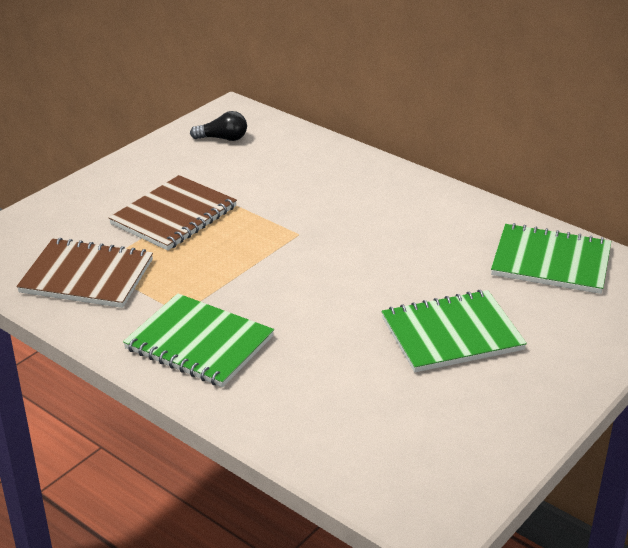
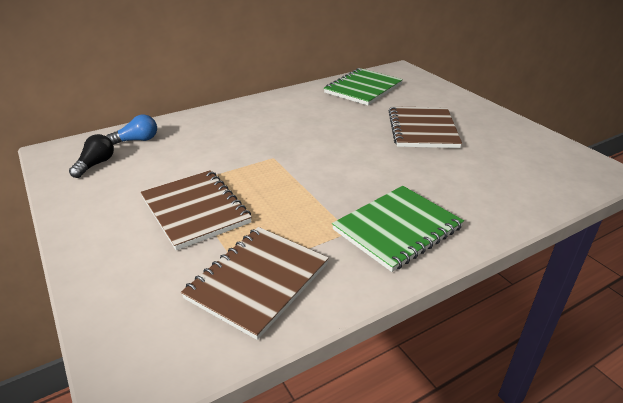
camera: 70 degrees left, 0 degrees up
green notebook [382,290,527,372] -> brown notebook [389,106,462,148]
none -> blue light bulb [106,115,157,145]

